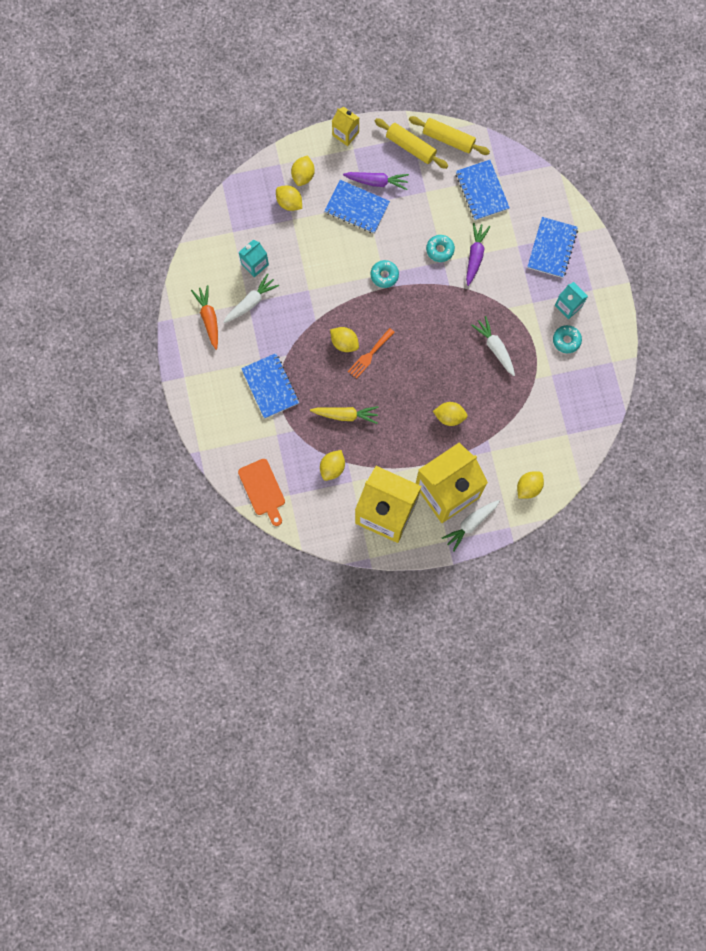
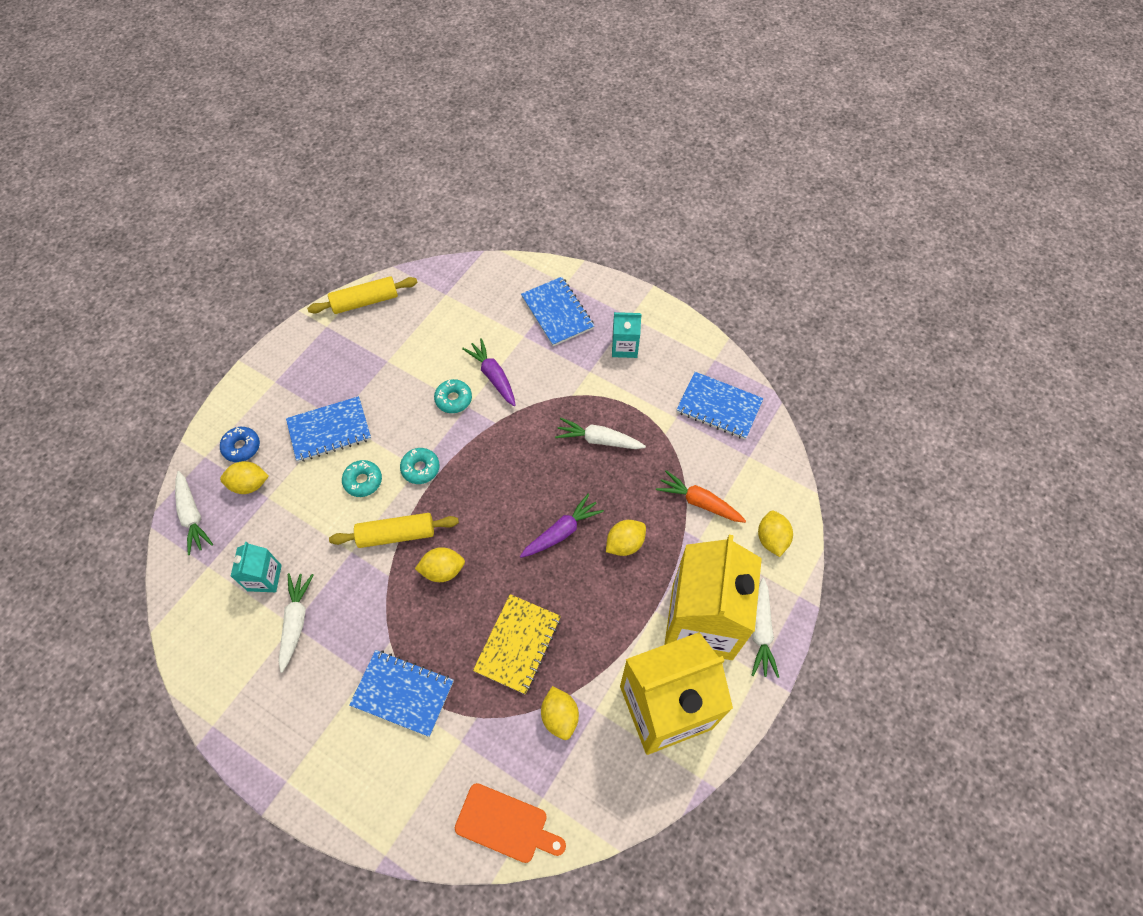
camera: 45 degrees left, 15 degrees down
orange carrot [191,285,218,350] -> orange carrot moved to [656,470,746,523]
yellow lemon [291,155,315,186] -> blue donut [220,427,260,462]
yellow carrot [310,406,379,424] -> yellow notebook [473,594,561,694]
yellow carton [332,107,359,146] -> none
purple carrot [343,172,409,190] -> purple carrot moved to [520,494,604,558]
orange fork [348,328,395,379] -> none
yellow rolling pin [375,118,448,169] -> yellow rolling pin moved to [329,513,459,548]
blue notebook [456,160,510,221] -> blue notebook moved to [676,372,763,439]
turquoise donut [553,325,582,353] -> turquoise donut moved to [342,460,382,497]
none -> white carrot [175,471,213,555]

